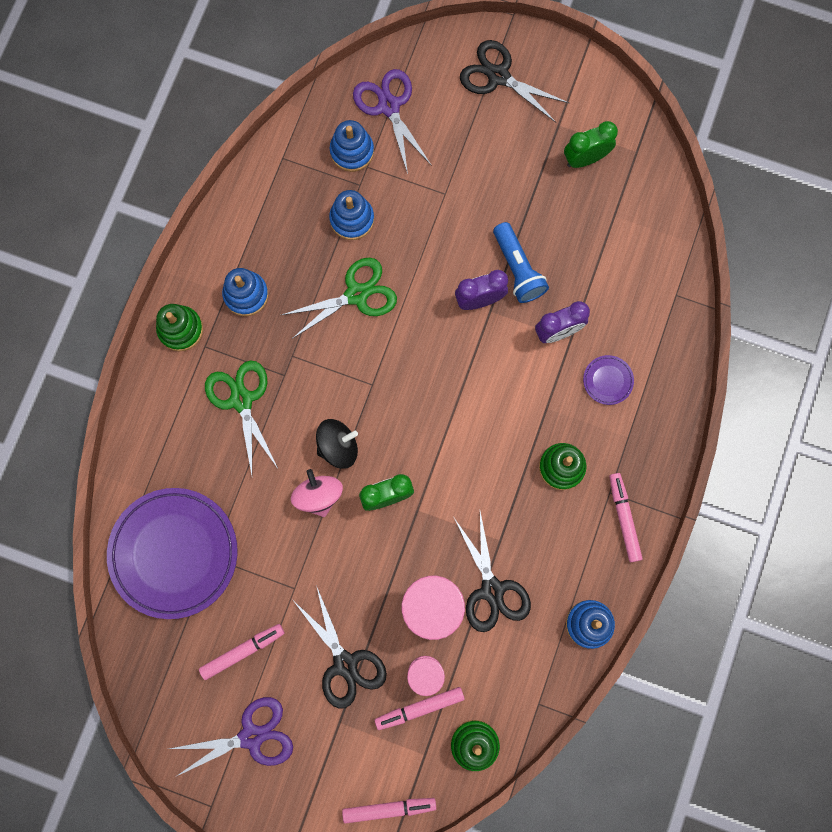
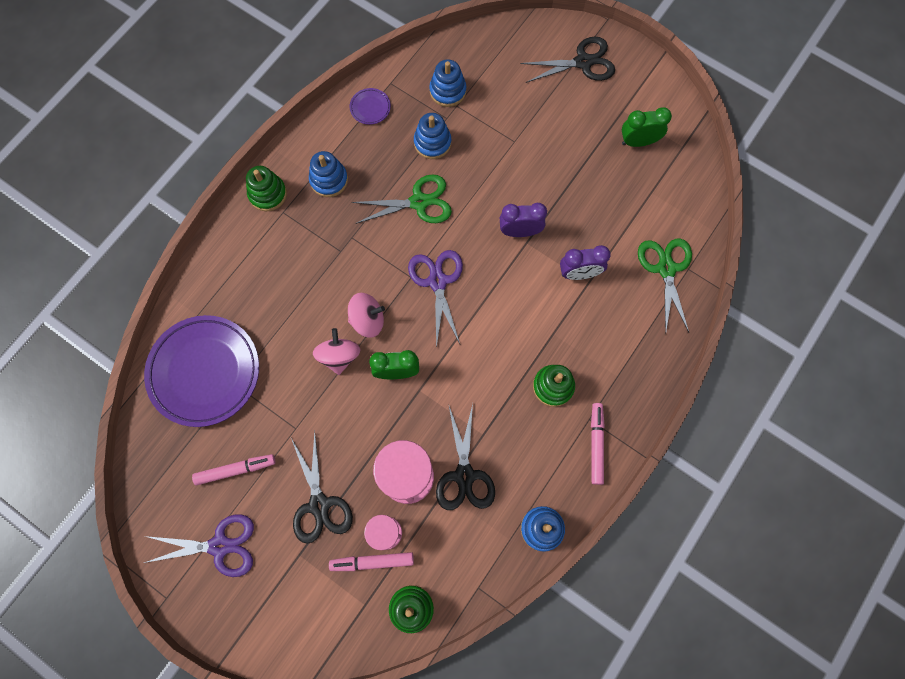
camera: 15 degrees right, 5 degrees down
green scissors [205,360,279,475] -> green scissors moved to [638,239,692,332]
black spinning top [316,419,358,469] -> pink spinning top [348,293,385,338]
pink marker [342,798,436,824] -> none
purple scissors [353,69,432,174] -> purple scissors moved to [408,250,463,348]
black scissors [460,40,569,123] -> black scissors turned 120 degrees clockwise [520,37,615,83]
blue flashlight [493,222,549,303] -> none
purple plate [583,355,634,405] -> purple plate moved to [350,88,391,125]

